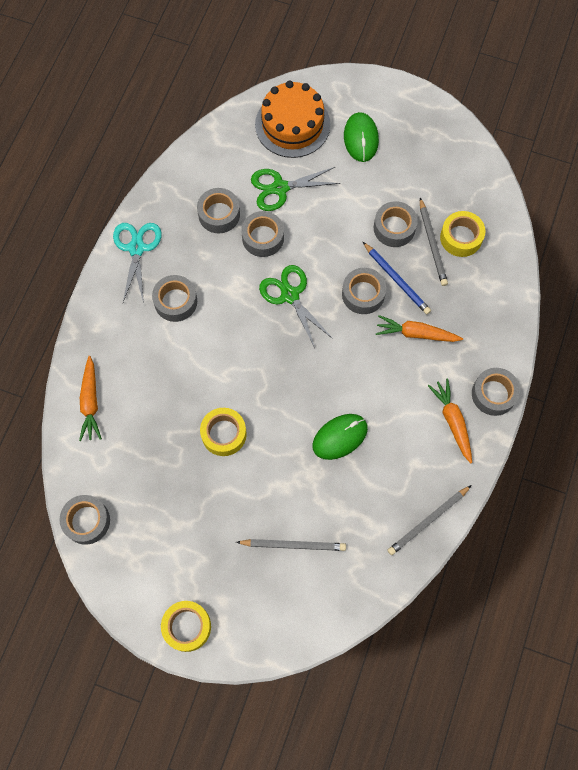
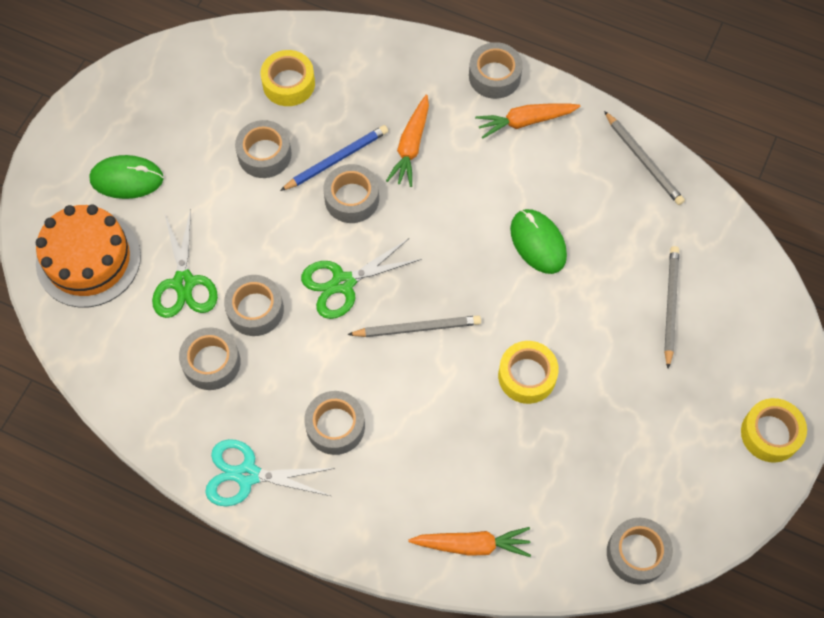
camera: 85 degrees left, 5 degrees down
grey pencil [420,198,448,286] -> grey pencil moved to [347,315,481,337]

